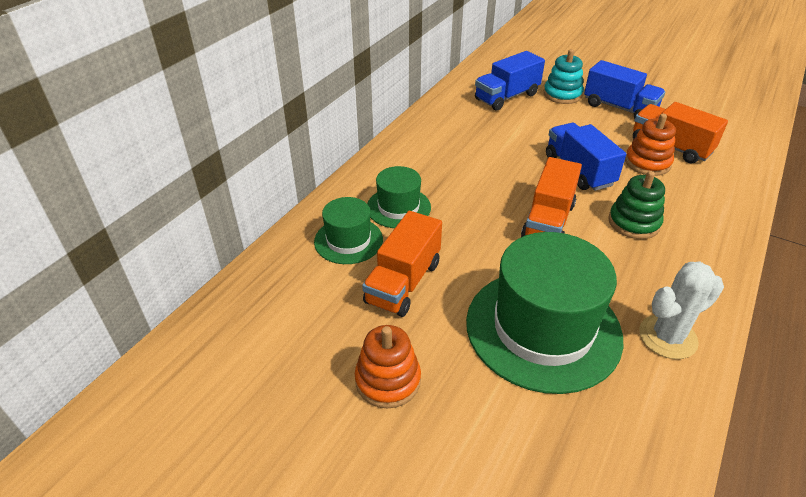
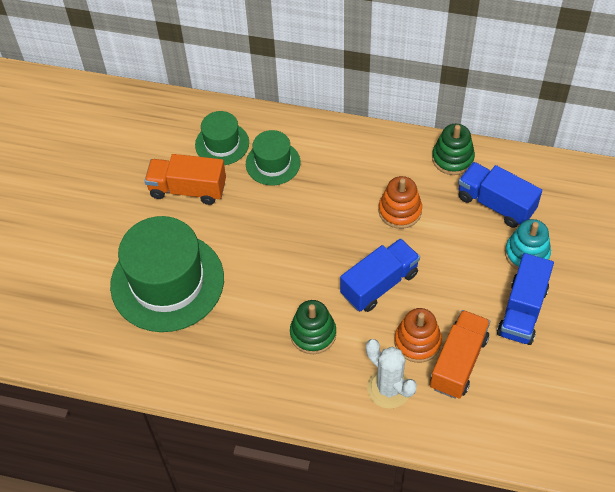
camera: 75 degrees right, 15 degrees up
orange stacking toy [355,325,421,408] -> orange stacking toy moved to [379,176,422,229]
orange truck [521,157,582,237] -> none
white cactus [639,262,724,359] -> white cactus moved to [366,339,417,408]
none -> green stacking toy [432,124,475,175]

